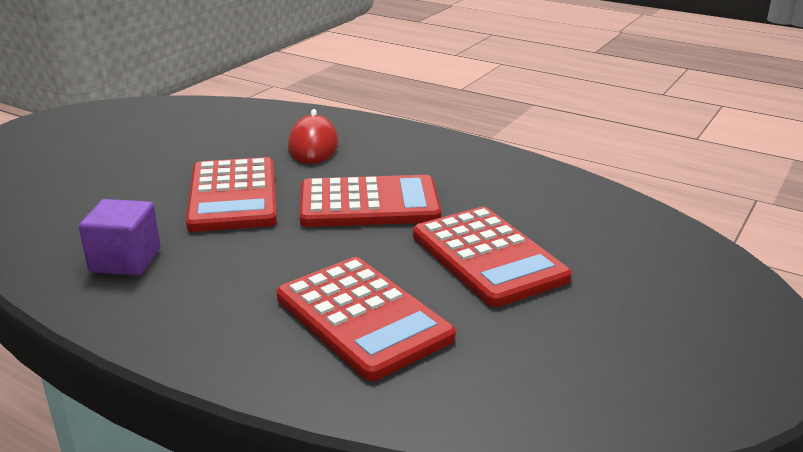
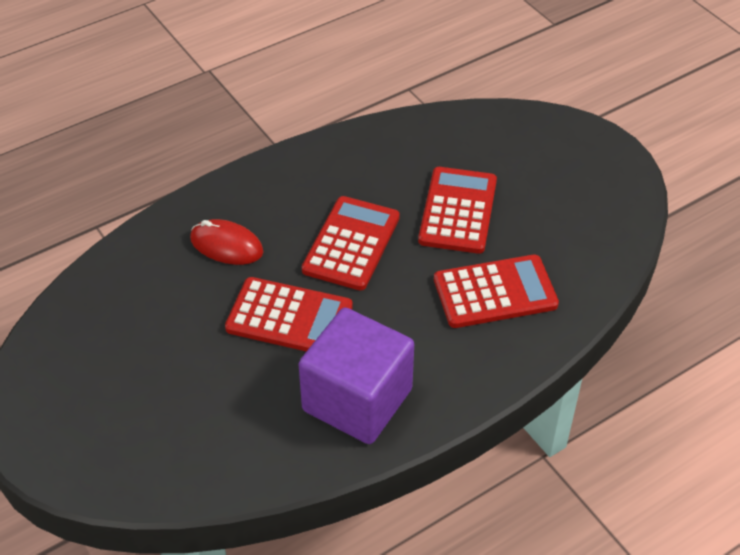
camera: 65 degrees left, 20 degrees up
purple cube [79,199,161,275] -> purple cube [298,308,414,444], size x1.93
red calculator [413,207,572,307] -> red calculator turned 75 degrees counterclockwise [418,167,497,254]

